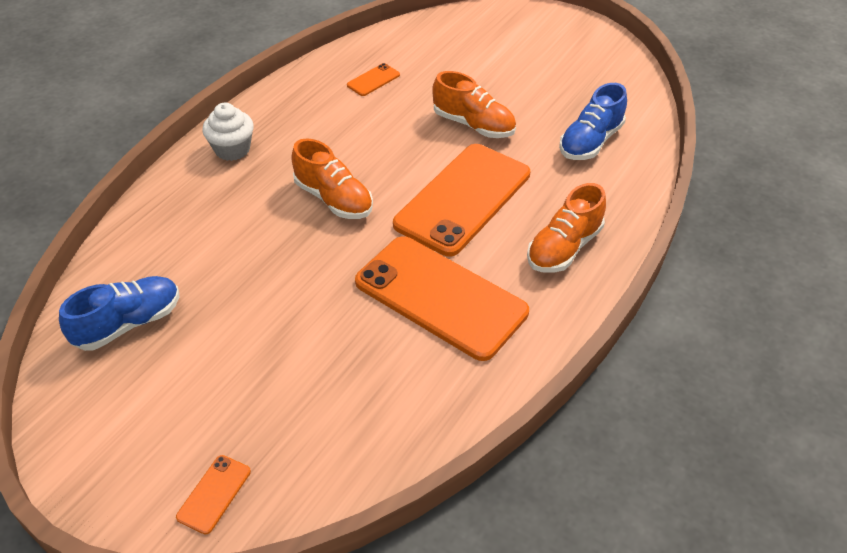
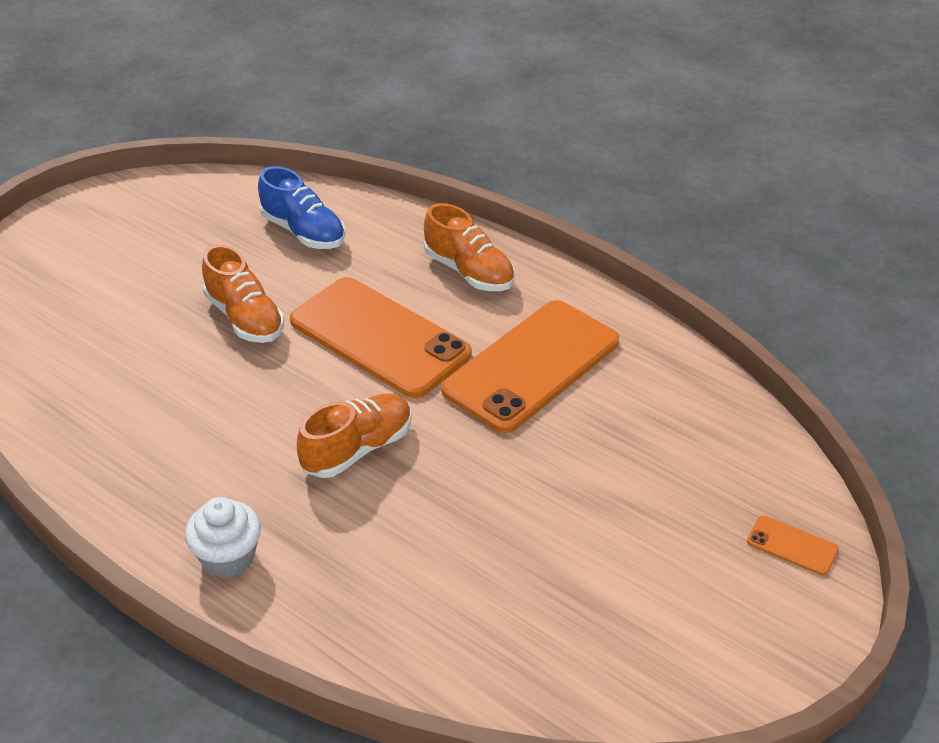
camera: 85 degrees left, 5 degrees down
blue shoe [59,276,179,351] -> none
orange phone [347,63,400,96] -> none
orange shoe [432,71,516,138] -> orange shoe turned 105 degrees clockwise [202,245,284,343]

